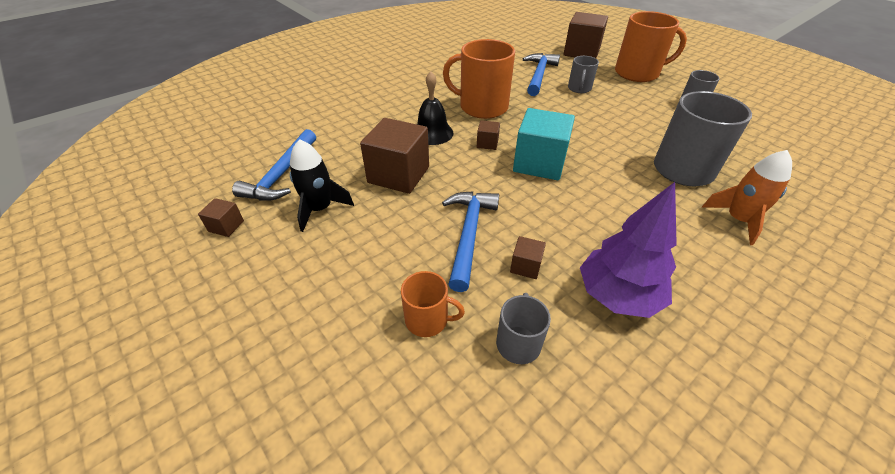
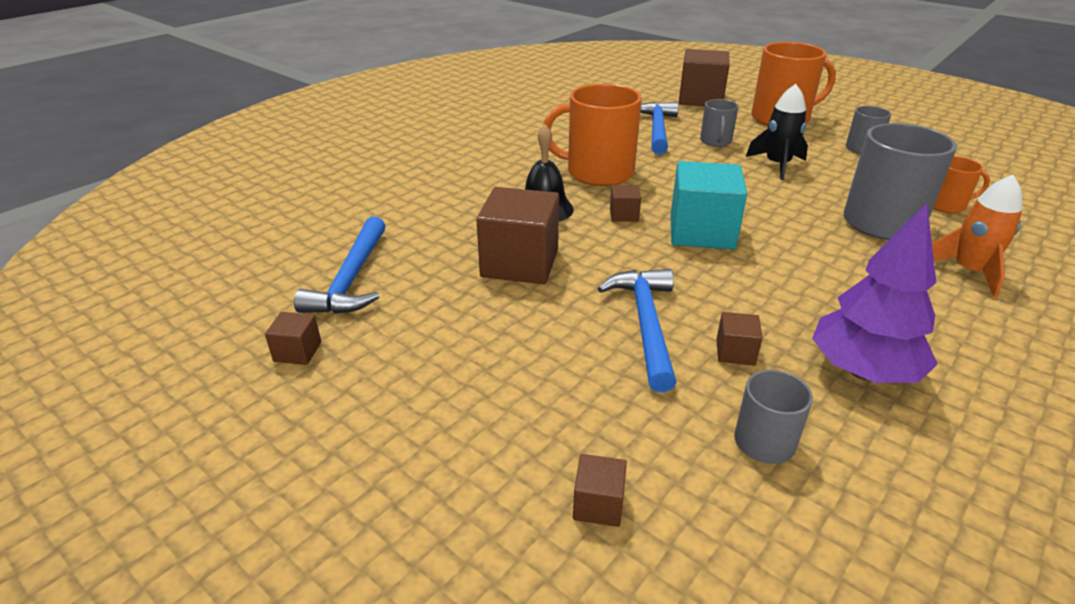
camera: 10 degrees left, 10 degrees down
black rocket [290,139,354,232] -> black rocket moved to [746,84,808,180]
orange mug [401,271,465,337] -> orange mug moved to [933,156,990,213]
none -> brown cube [573,454,627,527]

